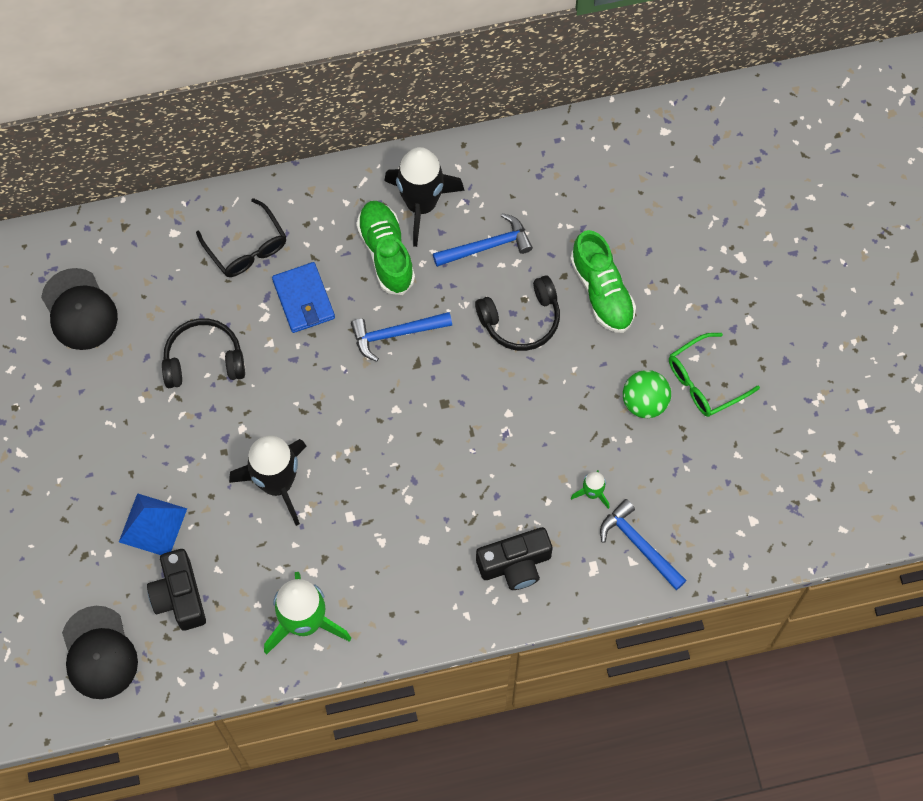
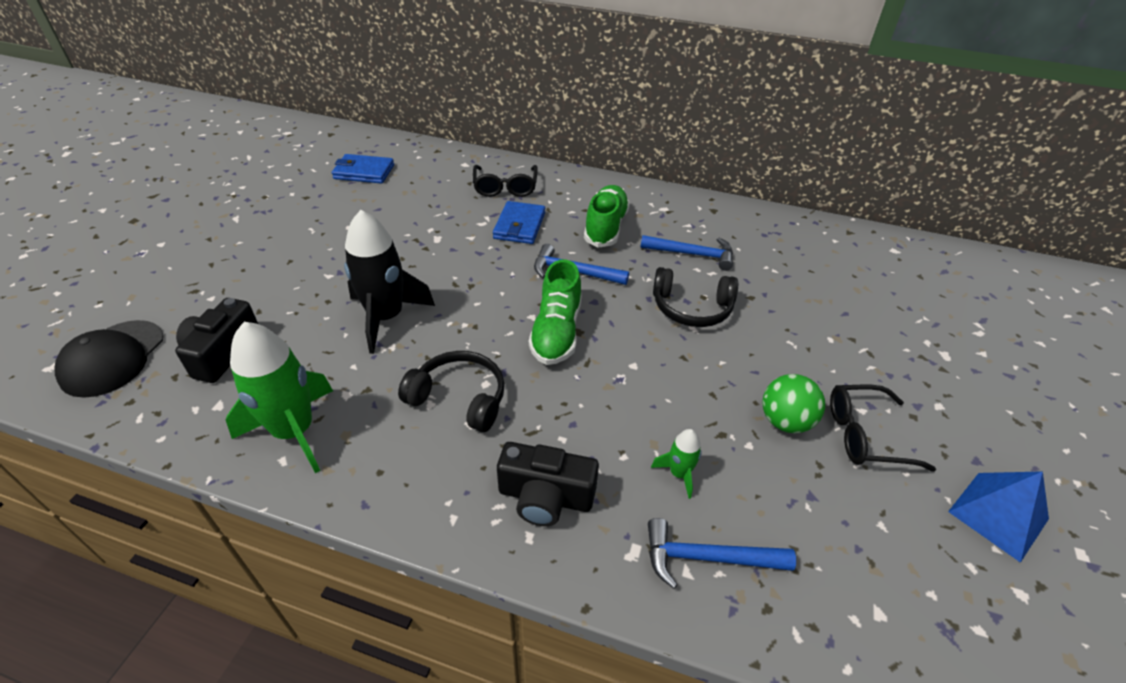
camera: 30 degrees right, 25 degrees down
black cap [41,268,118,350] -> blue wallet [332,154,394,184]
blue pyramid [119,493,187,555] -> blue pyramid moved to [948,471,1049,563]
black headphones [162,318,245,388] -> black headphones moved to [398,351,505,432]
black rocket [384,147,465,247] -> none
green shoe [570,230,636,333] -> green shoe moved to [529,259,582,365]
blue hammer [600,499,687,590] -> blue hammer turned 75 degrees counterclockwise [648,518,796,589]
green glasses [669,333,760,417] -> black glasses [830,385,936,472]

